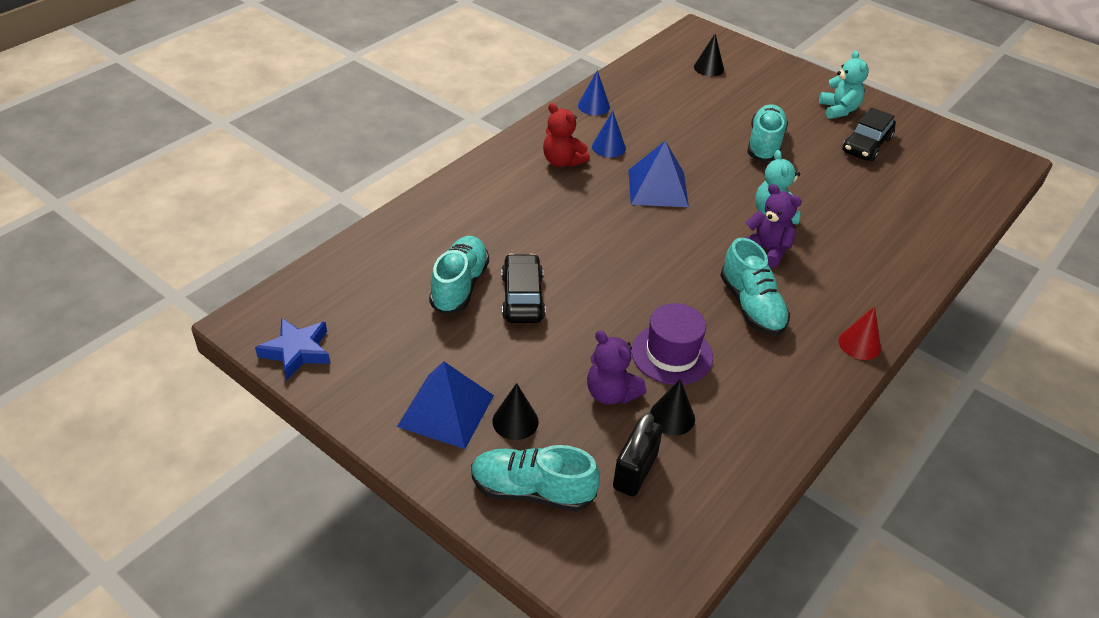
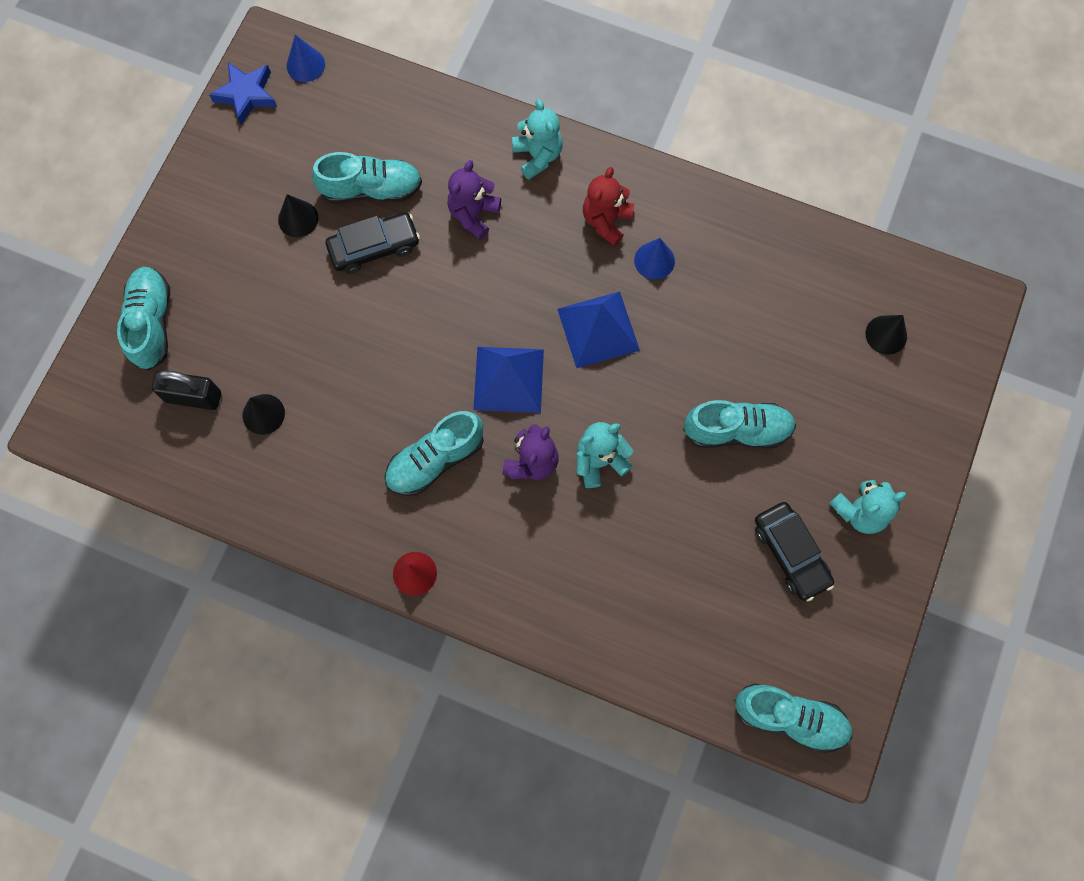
camera: 75 degrees right, 30 degrees up
blue pyramid [397,361,494,449] -> blue pyramid moved to [473,347,544,413]
black cone [492,383,539,440] -> black cone moved to [278,194,319,237]
blue cone [578,70,610,115] -> blue cone moved to [286,35,325,82]
purple teddy bear [587,330,647,405] -> purple teddy bear moved to [447,160,501,240]
purple hat [631,303,713,385] -> none
black car [842,107,896,162] -> black car turned 135 degrees counterclockwise [755,502,834,601]
none -> turquoise teddy bear [512,99,563,180]
none -> turquoise shoe [734,683,853,753]

